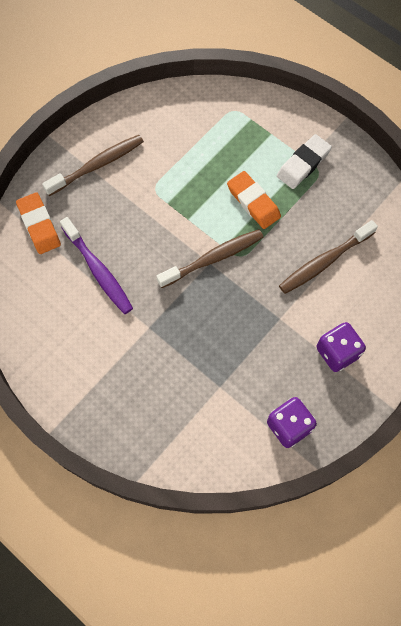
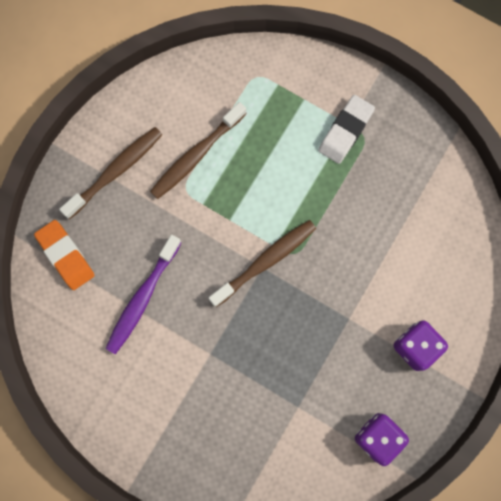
camera: 10 degrees left, 10 degrees up
purple toothbrush [60,217,133,314] -> purple toothbrush turned 75 degrees clockwise [105,235,182,354]
orange eraser [227,171,281,229] -> none
brown toothbrush [279,220,378,294] -> brown toothbrush moved to [150,102,247,199]

